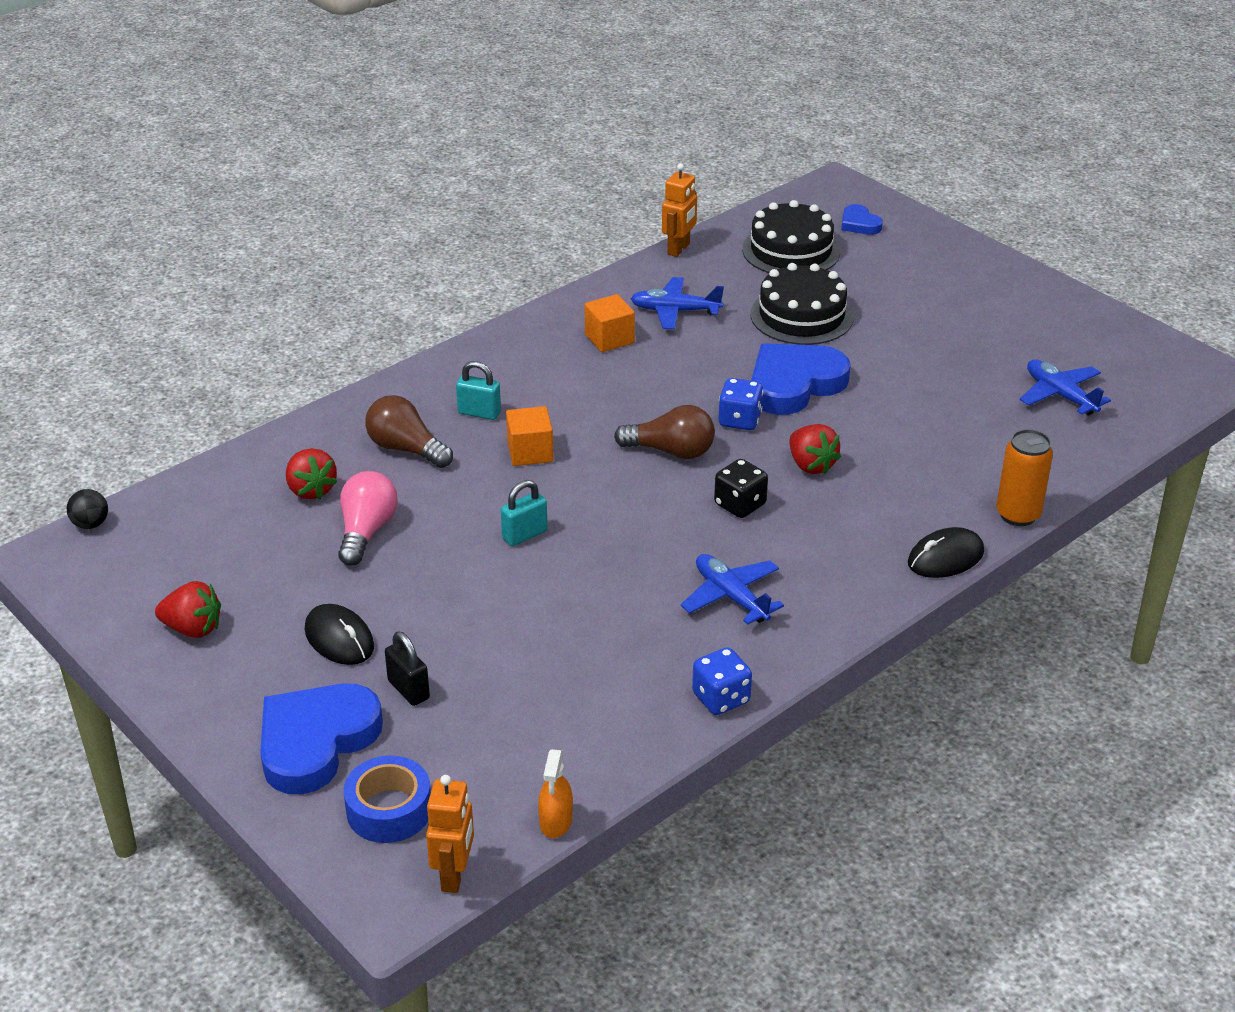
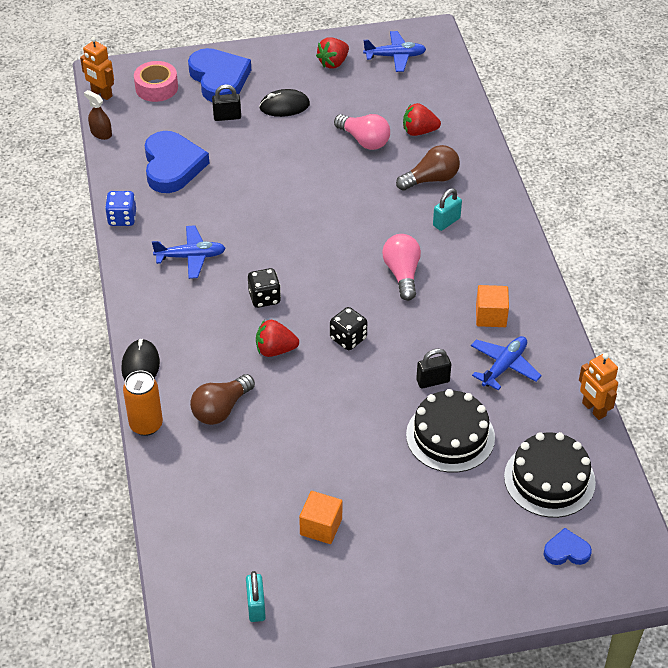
camera: 120 degrees right, 10 degrees up
black ball [67,489,108,529] -> none
blue tape [344,755,431,843] -> pink tape [134,61,178,102]
turquoise padlock [501,480,548,546] -> turquoise padlock moved to [246,571,266,622]
orange cube [506,406,553,466] -> orange cube moved to [299,491,342,544]
orange spray bottle [538,749,573,838] -> brown spray bottle [84,90,112,140]
brown light bulb [614,405,715,459] -> brown light bulb moved to [190,374,255,425]
blue dice [719,378,763,430] -> black dice [330,307,367,350]
blue heart [751,343,851,415] -> blue heart moved to [145,131,209,193]
blue plane [1020,359,1111,416] -> blue plane moved to [363,31,426,72]
none -> pink light bulb [382,234,421,301]
none -> black padlock [416,349,451,389]

